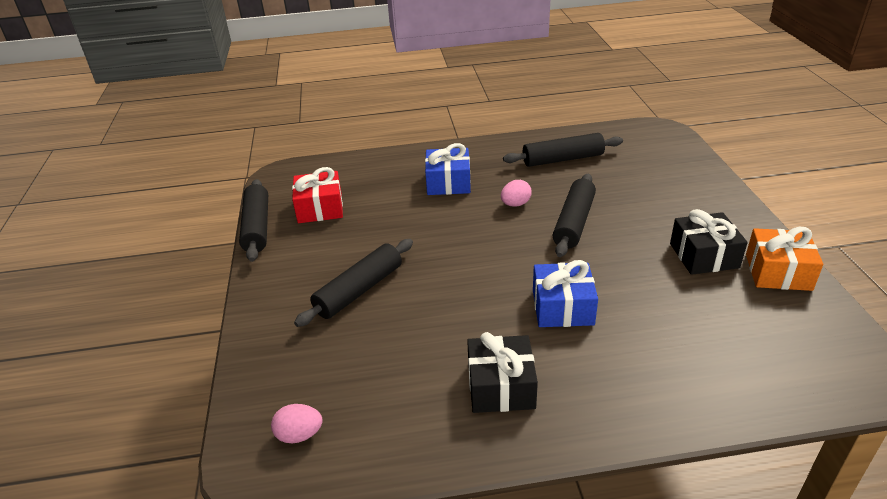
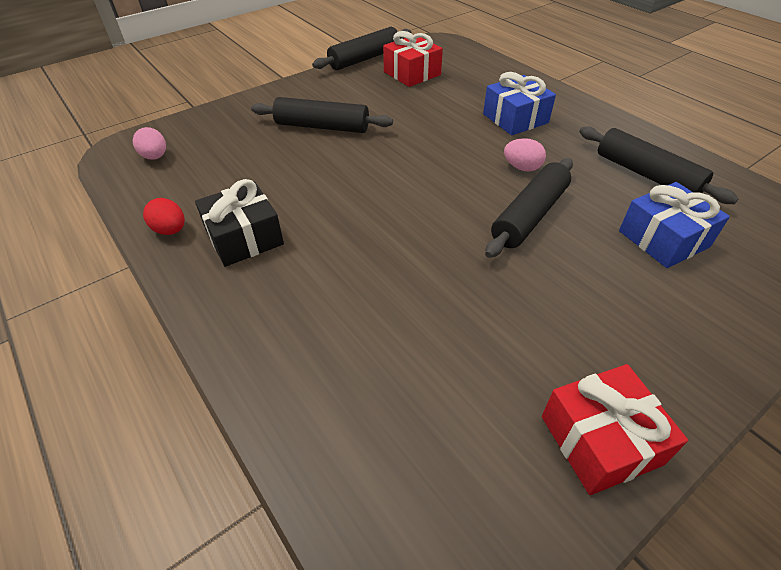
camera: 60 degrees right, 10 degrees up
blue gift [533,260,598,327] -> blue gift moved to [619,182,730,268]
black rolling pin [553,174,596,257] -> black rolling pin turned 45 degrees counterclockwise [485,158,573,258]
black gift [670,209,748,275] -> none
orange gift [746,227,823,291] -> red gift [542,364,688,495]
none -> red egg [143,198,185,235]

